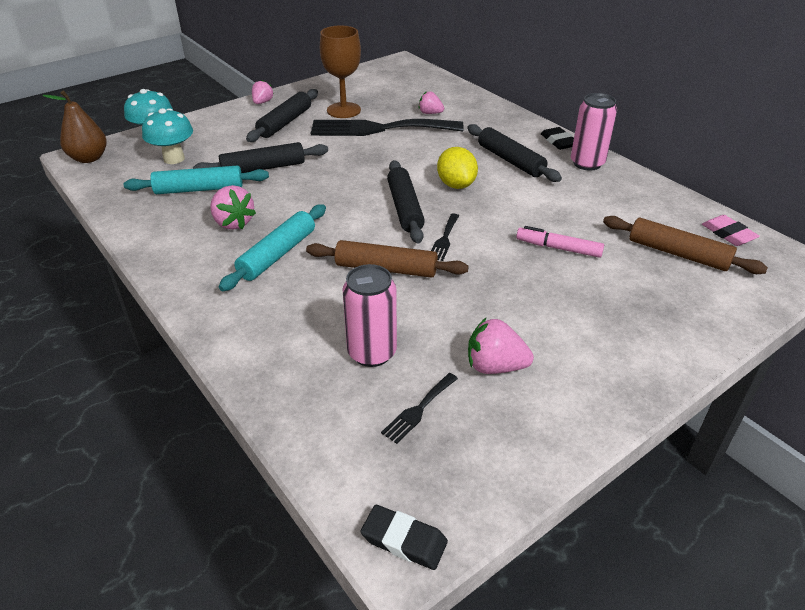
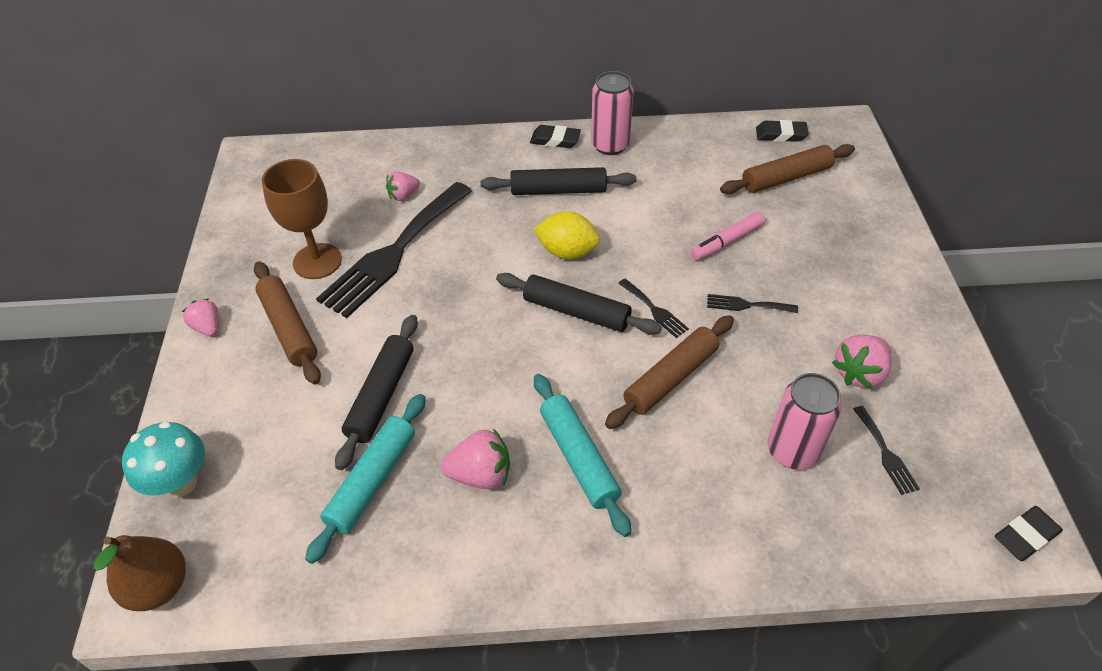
camera: 55 degrees left, 10 degrees up
turquoise mushroom [142,108,193,164] -> none
black rolling pin [246,89,318,142] -> brown rolling pin [254,261,321,385]
pink eraser [702,215,760,246] -> black eraser [756,120,809,142]
none -> black fork [707,294,798,313]

